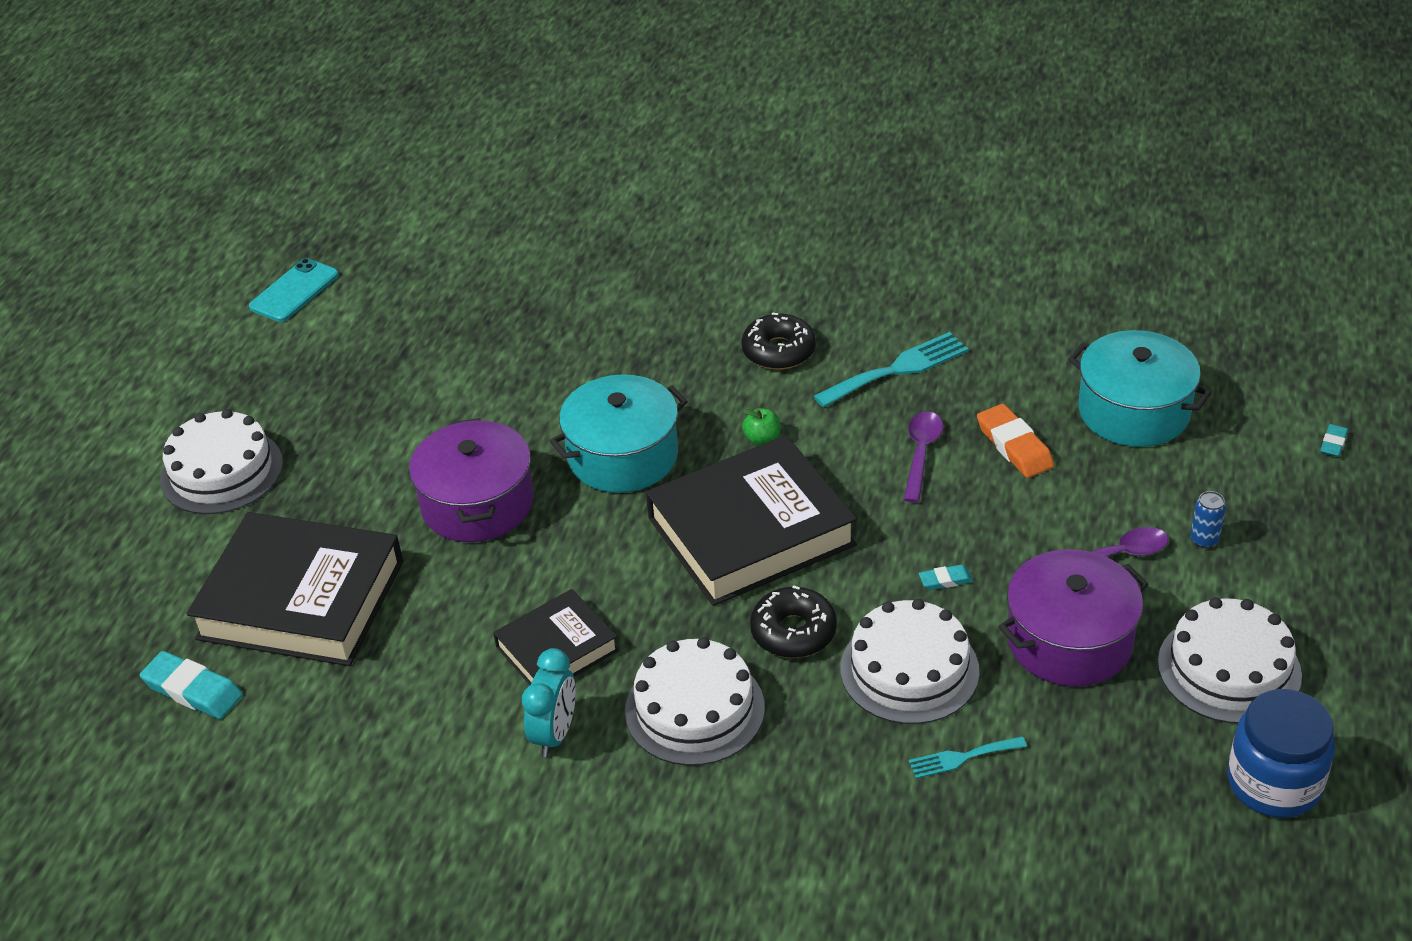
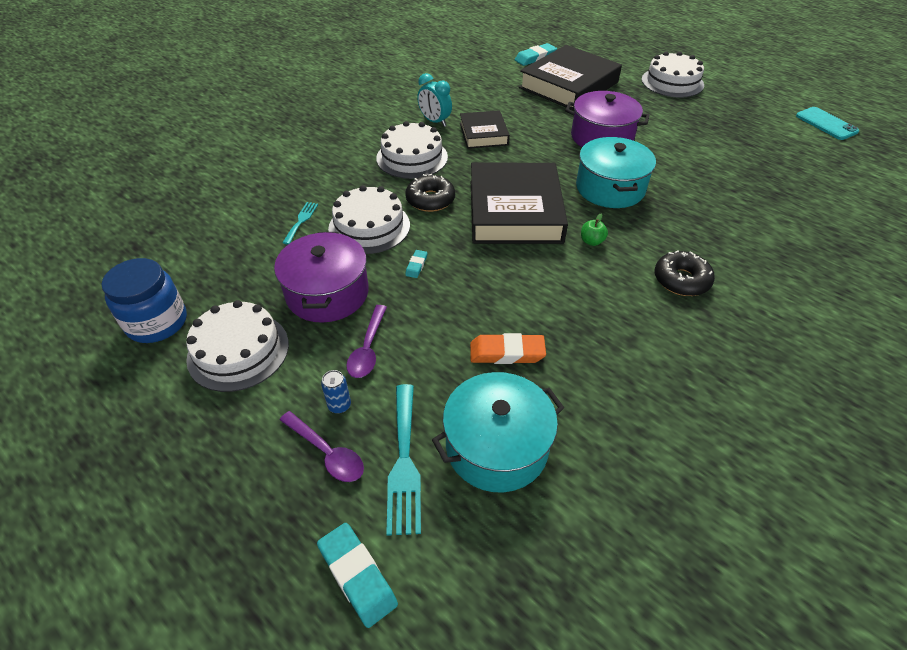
camera: 115 degrees right, 5 degrees up
turquoise fork [814,332,968,408] -> turquoise fork moved to [386,384,421,536]
purple spoon [904,411,943,503] -> purple spoon moved to [280,411,364,482]
turquoise eraser [1320,424,1348,457] -> turquoise eraser [317,523,398,628], size x1.89

